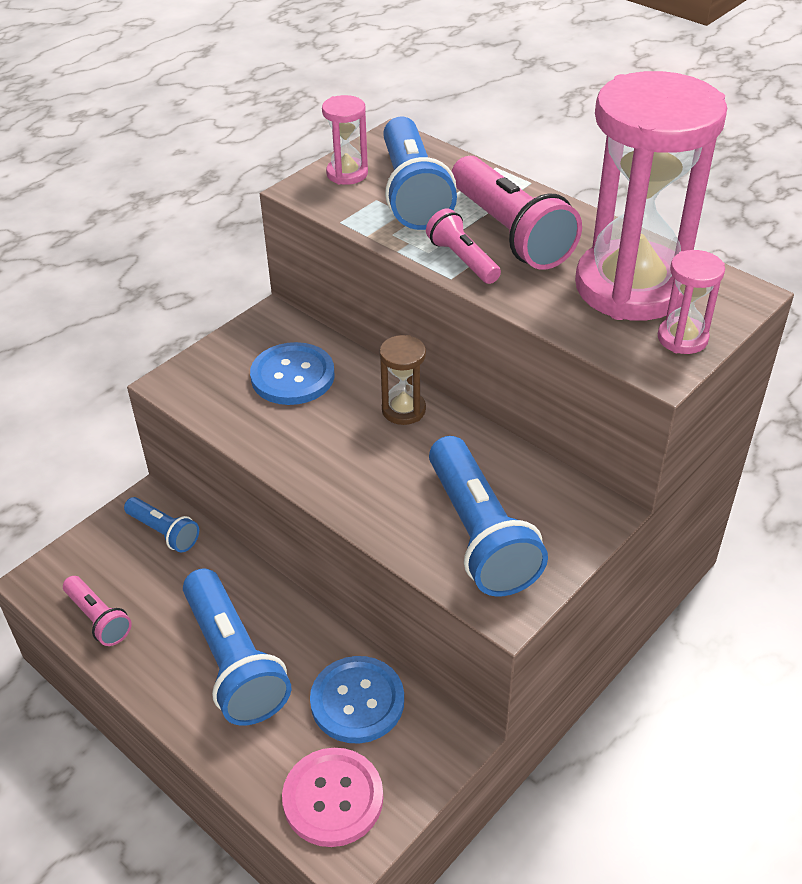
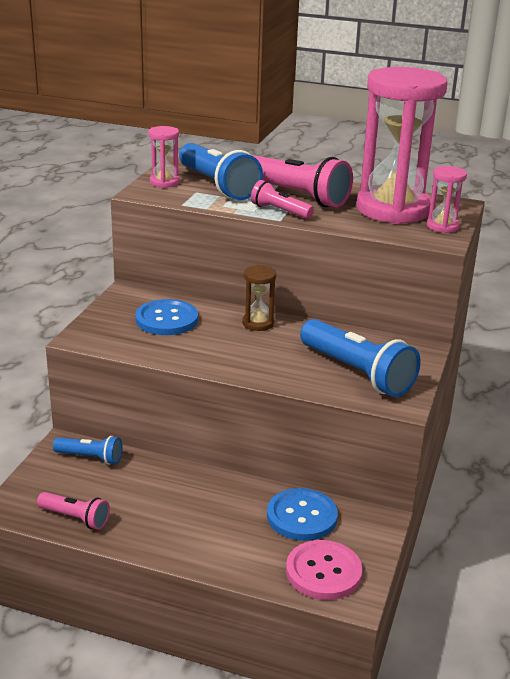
camera: 25 degrees left, 15 degrees down
blue flashlight [183,568,291,726] -> none

